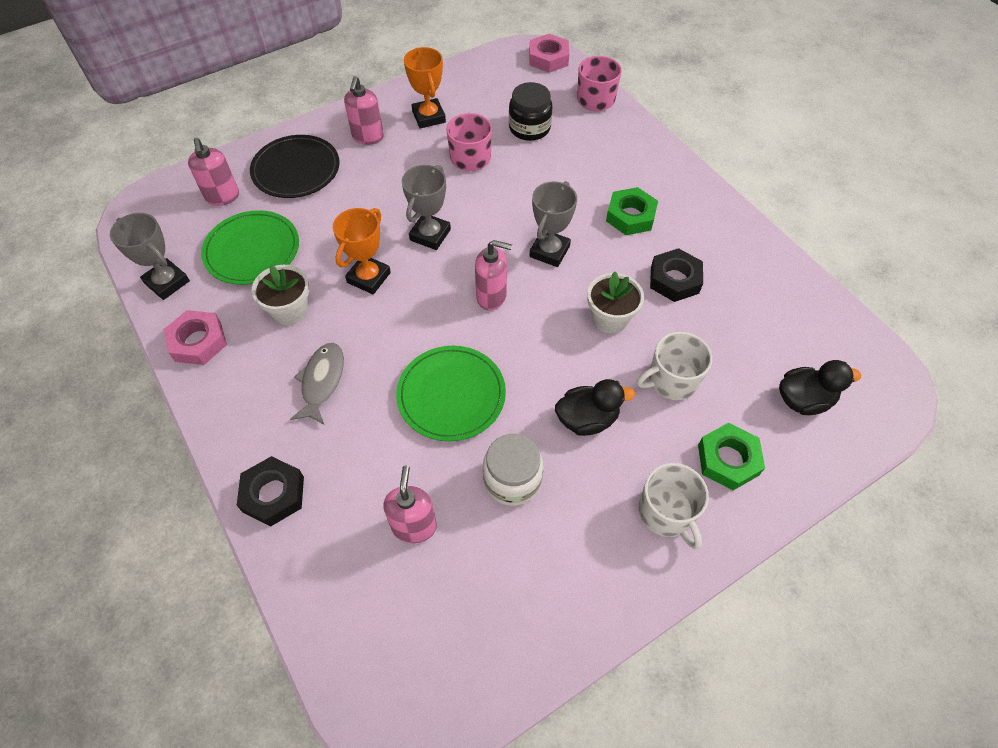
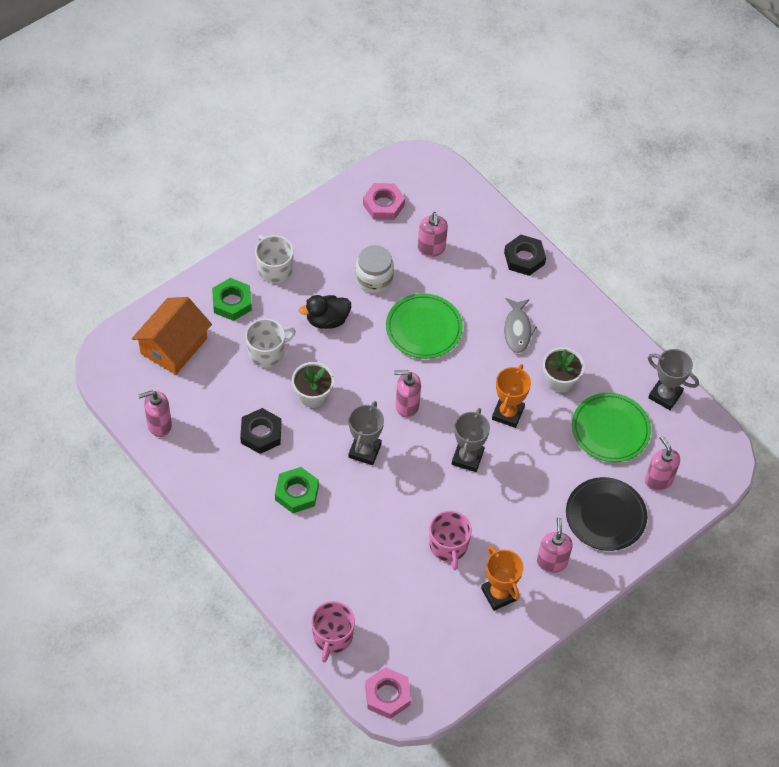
camera: 170 degrees right, 0 degrees up
pink nut [163,310,227,365] -> pink nut moved to [363,183,405,220]
black jar [509,82,553,141] -> none
black duck [779,360,861,415] -> orange house [132,297,212,375]
none -> pink soap dispenser [138,391,172,437]

